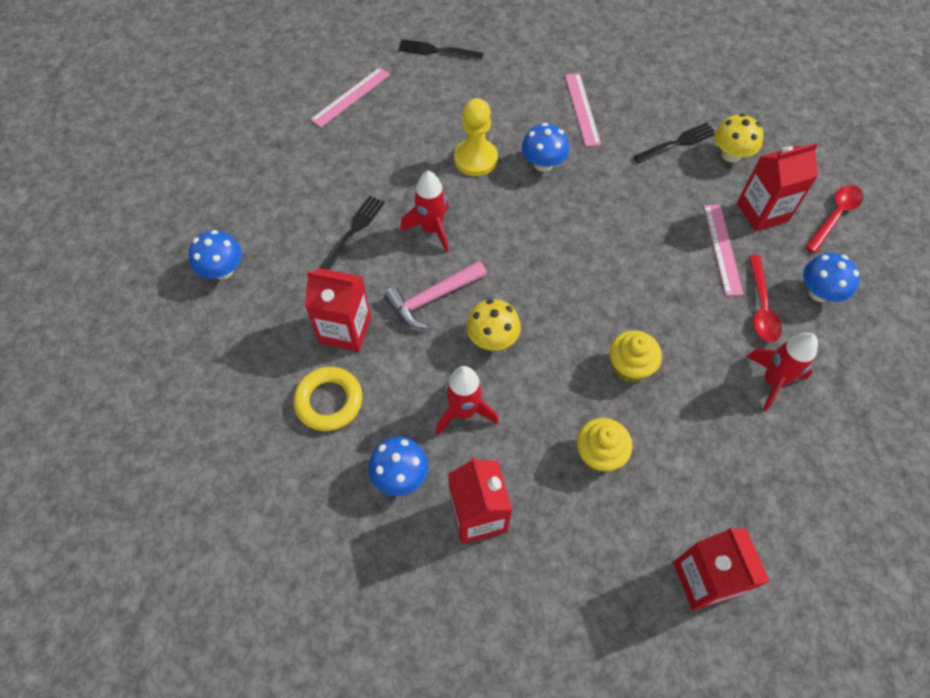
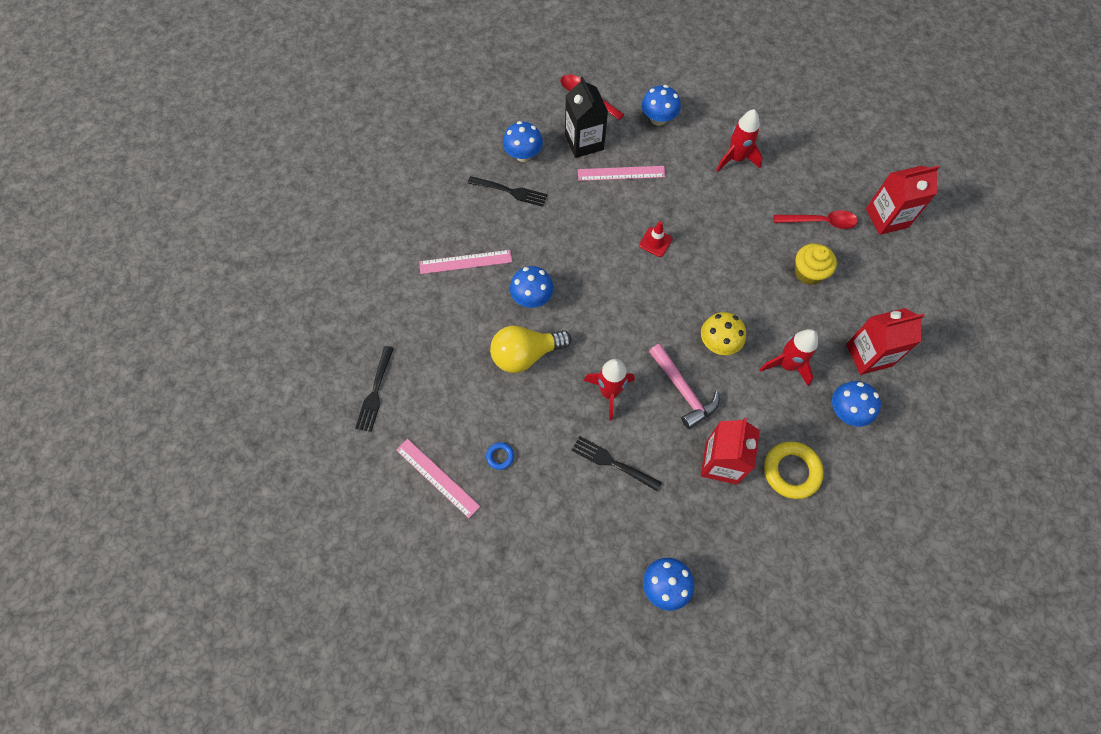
camera: 90 degrees left, 5 degrees up
yellow pawn [454,98,498,176] -> yellow light bulb [490,326,572,373]
yellow cupcake [609,330,662,383] -> none
black fork [634,123,715,163] -> black fork turned 135 degrees clockwise [468,176,547,207]
yellow mushroom [714,114,763,162] -> blue mushroom [503,121,543,162]
red carton [737,143,818,232] -> black carton [565,76,608,158]
red spoon [749,255,782,342] -> red spoon moved to [774,210,858,229]
none -> blue ring [486,442,514,470]
none -> red traffic cone [639,221,672,257]

